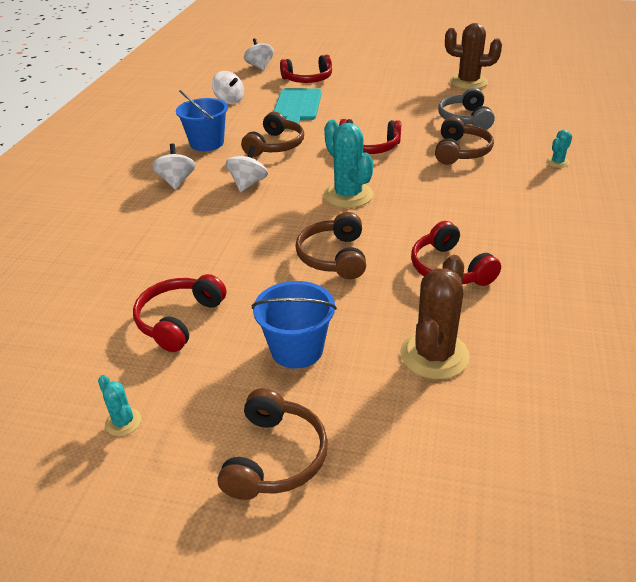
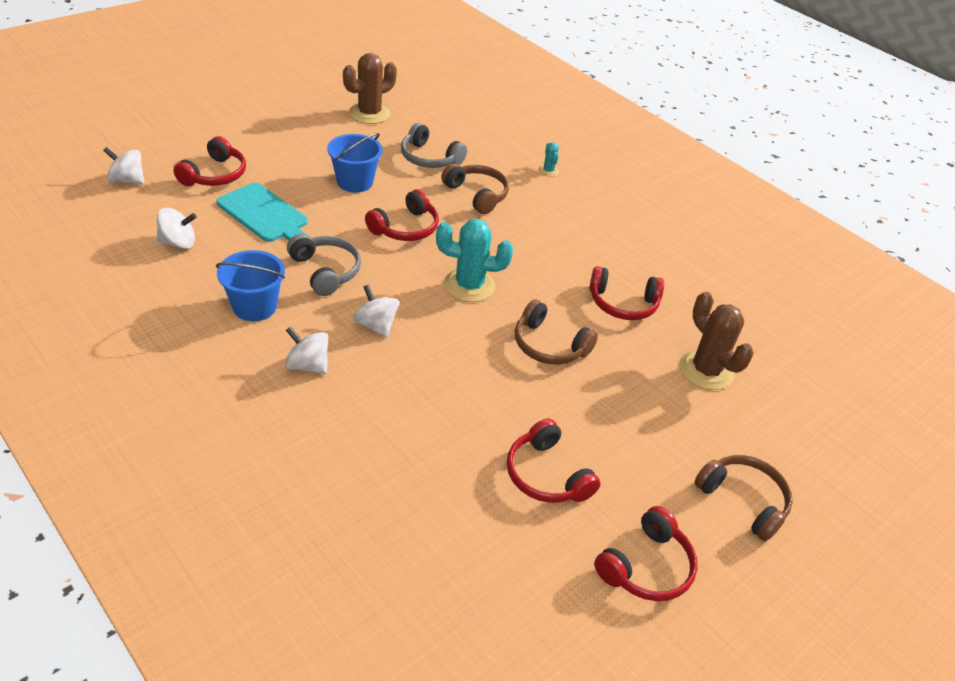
camera: 60 degrees left, 5 degrees up
turquoise cactus [98,375,142,436] -> red headphones [594,506,698,601]
brown headphones [241,112,304,157] -> grey headphones [287,234,361,296]
blue bucket [252,281,337,369] -> blue bucket moved to [327,133,383,193]

